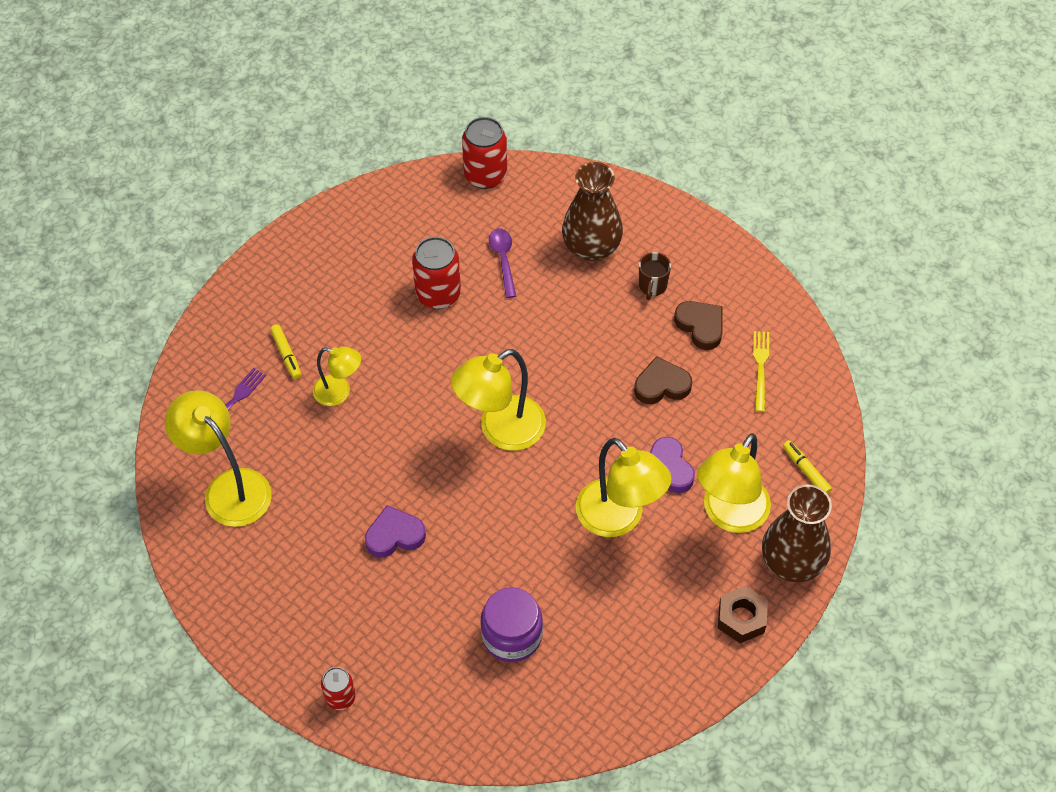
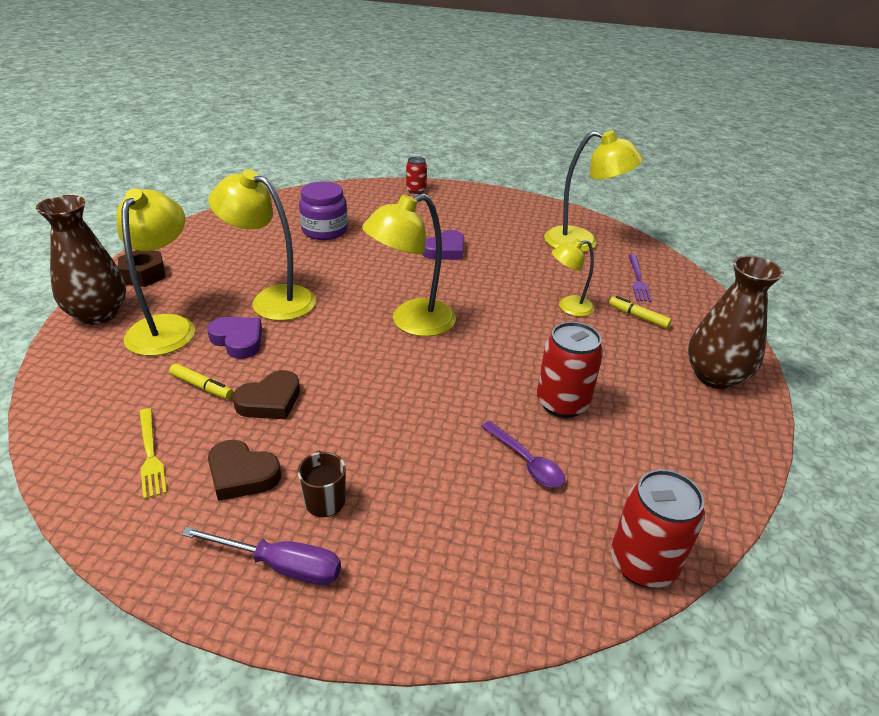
camera: 150 degrees right, 20 degrees down
yellow lamp [451,349,546,451] -> yellow lamp turned 150 degrees counterclockwise [362,193,456,337]
brown vase [562,162,623,261] -> brown vase moved to [688,256,784,389]
yellow marker [783,440,832,494] -> yellow marker moved to [169,364,233,399]
none -> purple screwdriver [181,526,341,585]

